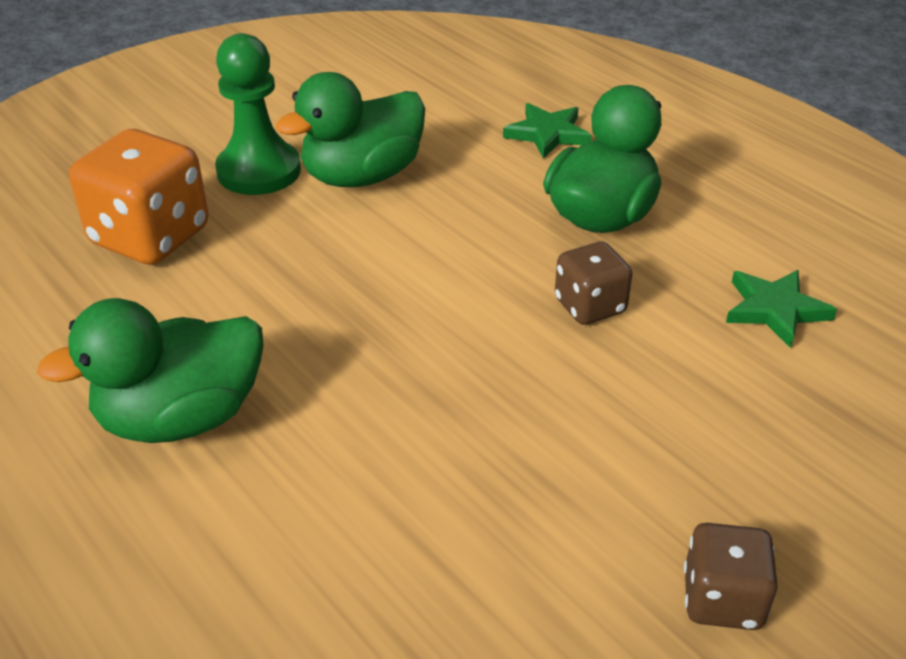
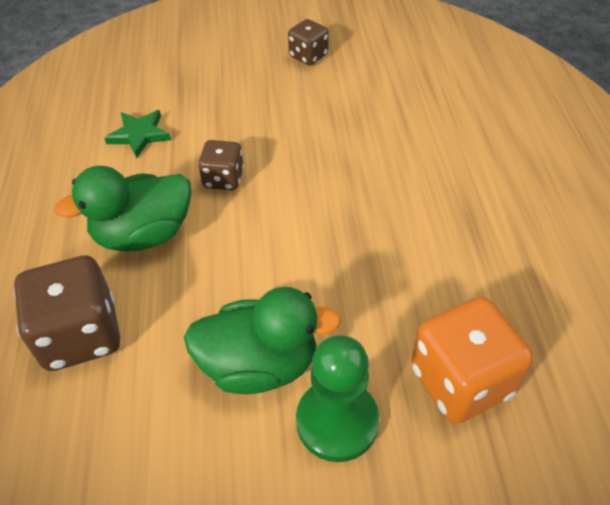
camera: 145 degrees left, 10 degrees up
green duck [37,298,264,443] -> none
green star [503,103,592,159] -> brown dice [14,256,120,371]

